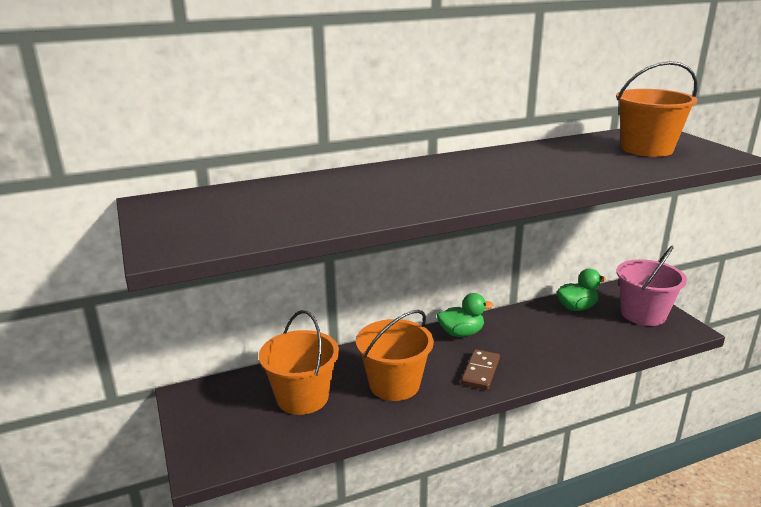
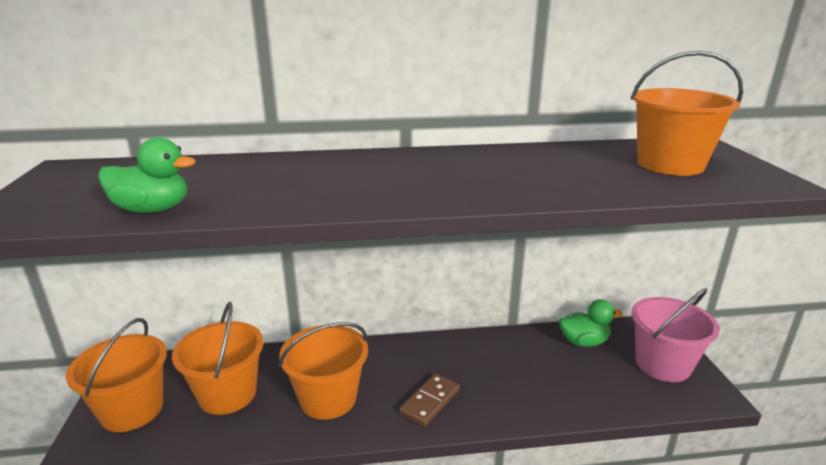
camera: 15 degrees right, 0 degrees up
green duck [437,293,493,337] -> green duck moved to [98,137,195,213]
none -> orange bucket [66,318,167,432]

